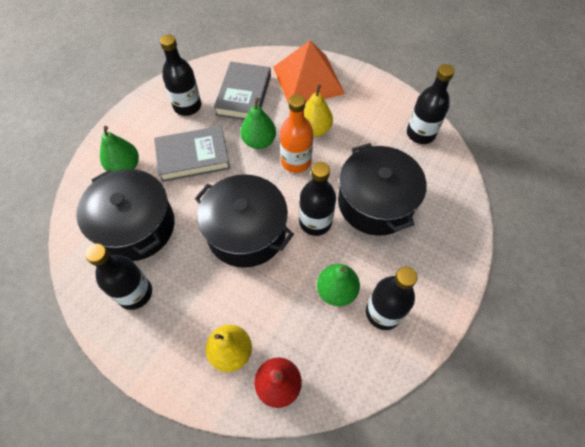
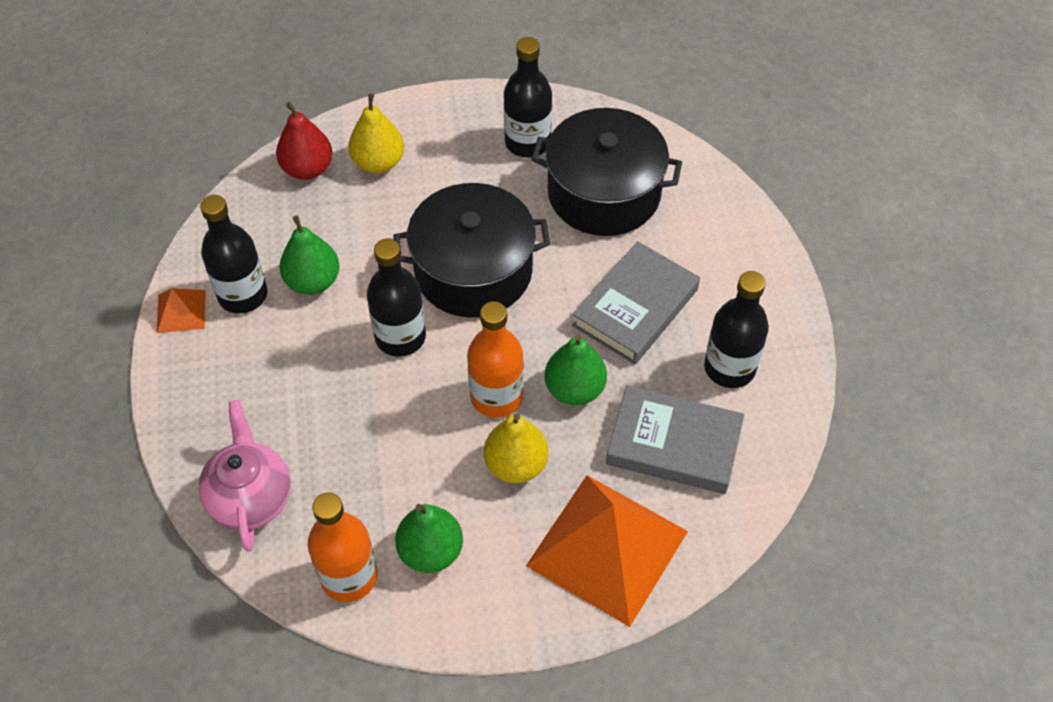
camera: 140 degrees right, 5 degrees down
green pear [100,126,139,172] -> green pear moved to [395,504,463,573]
grey book [214,62,271,120] -> grey book turned 45 degrees counterclockwise [606,385,744,494]
black pot [338,143,426,236] -> none
black bottle [407,64,455,144] -> orange bottle [308,493,377,602]
none -> orange pyramid [157,288,206,333]
none -> pink teapot [198,400,291,552]

